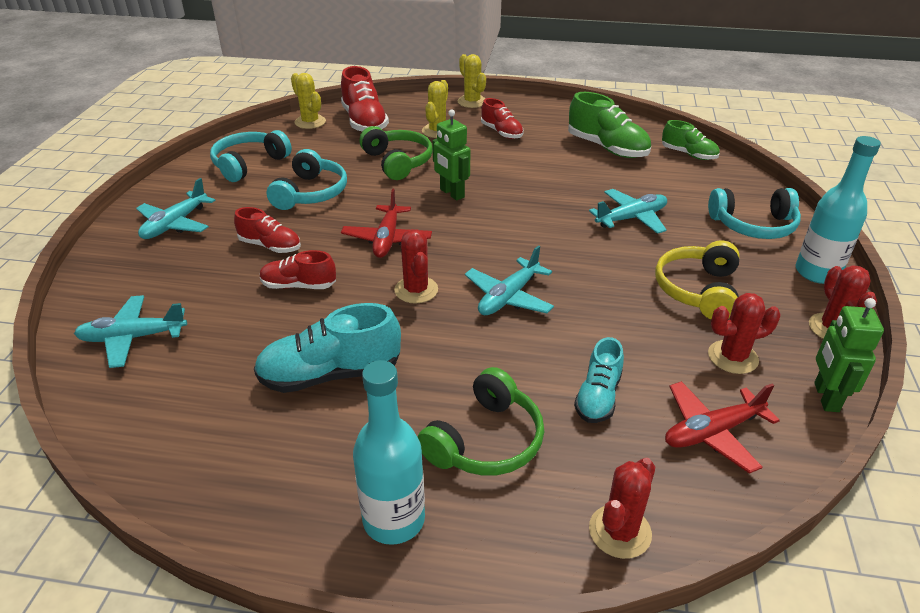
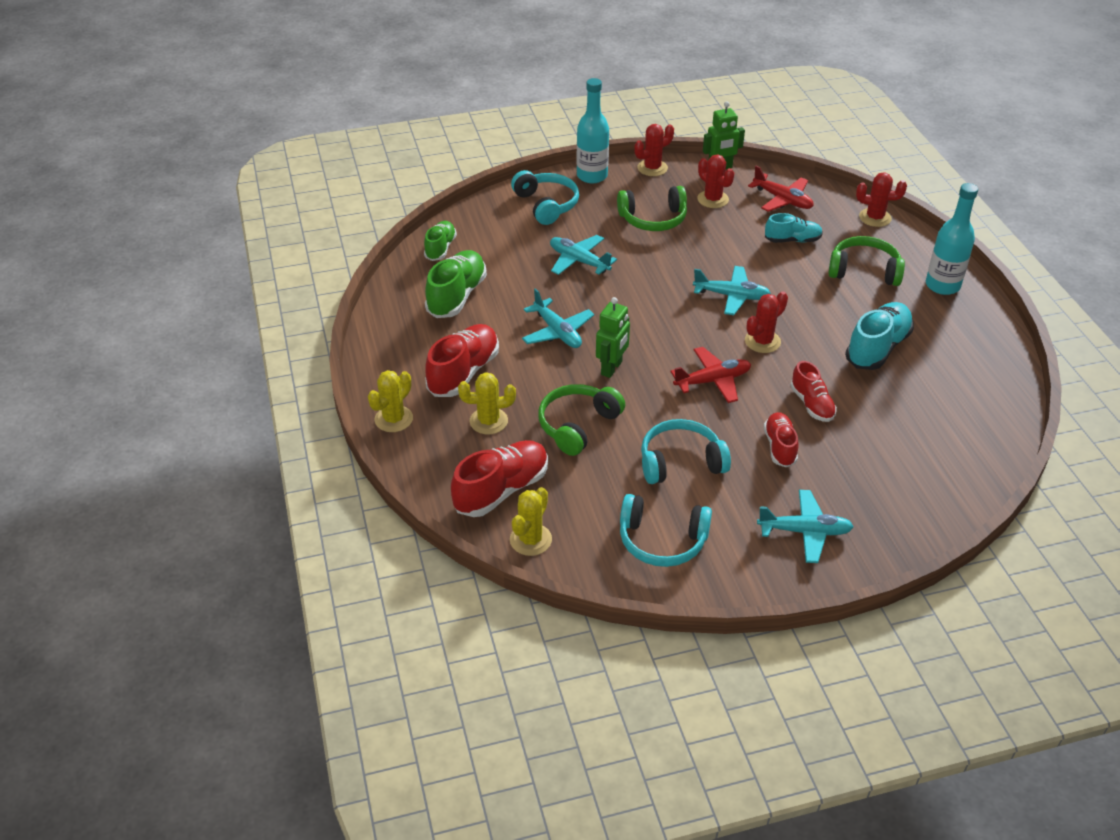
camera: 115 degrees left, 5 degrees up
turquoise plane [74,295,187,368] -> turquoise plane moved to [522,288,594,348]
turquoise shoe [254,303,401,393] -> turquoise shoe turned 105 degrees counterclockwise [845,302,914,370]
red shoe [481,98,524,139] -> red shoe [425,324,499,397], size x1.61
yellow headphones [655,240,740,320] -> green headphones [617,186,687,231]

